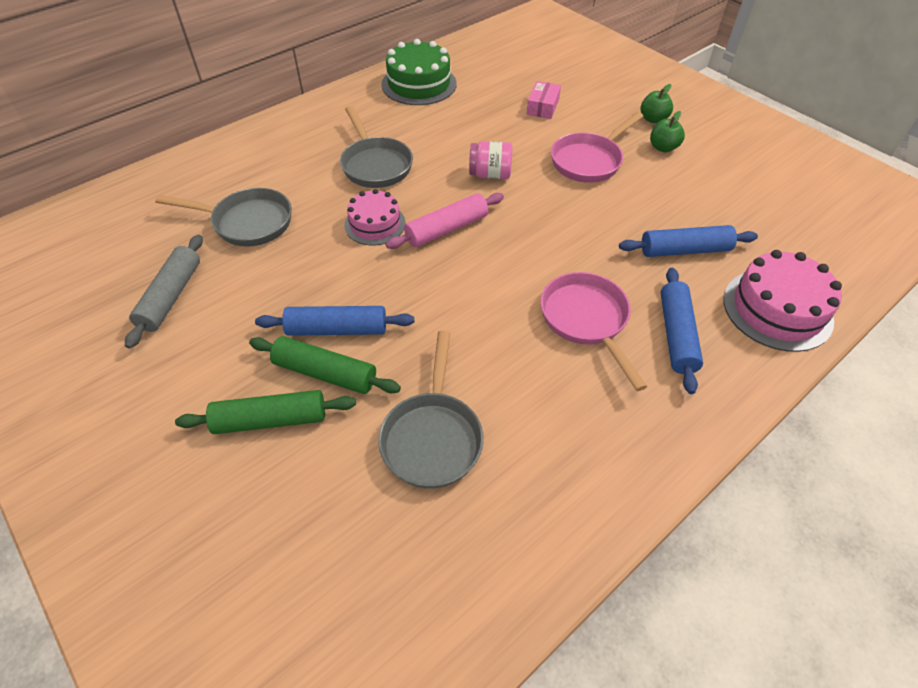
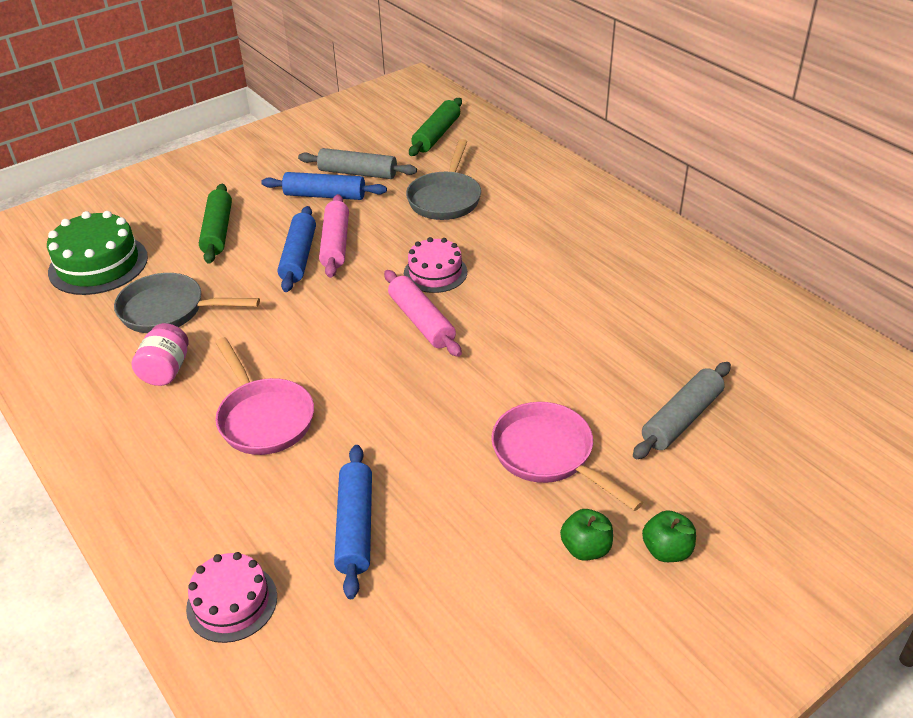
camera: 95 degrees right, 10 degrees down
green rolling pin [249,336,401,394] -> green rolling pin moved to [409,98,462,156]
grey pan [340,106,413,188] -> none
green cake [381,39,457,105] -> green cake moved to [47,211,148,295]
pink jar [469,141,513,179] -> pink jar moved to [132,323,189,386]
pink box [527,81,561,119] -> grey rolling pin [633,362,731,459]
pink pan [541,272,647,391] -> pink pan turned 75 degrees clockwise [215,337,314,455]
blue rolling pin [661,268,703,394] -> blue rolling pin moved to [261,172,387,200]
pink cake [723,250,842,352] -> pink cake [186,552,277,643], size x0.65
none -> pink rolling pin [319,194,349,278]

